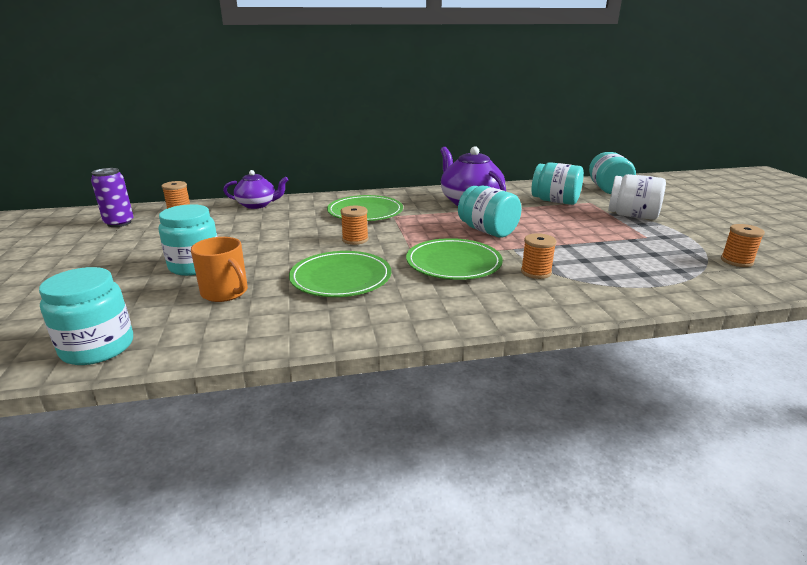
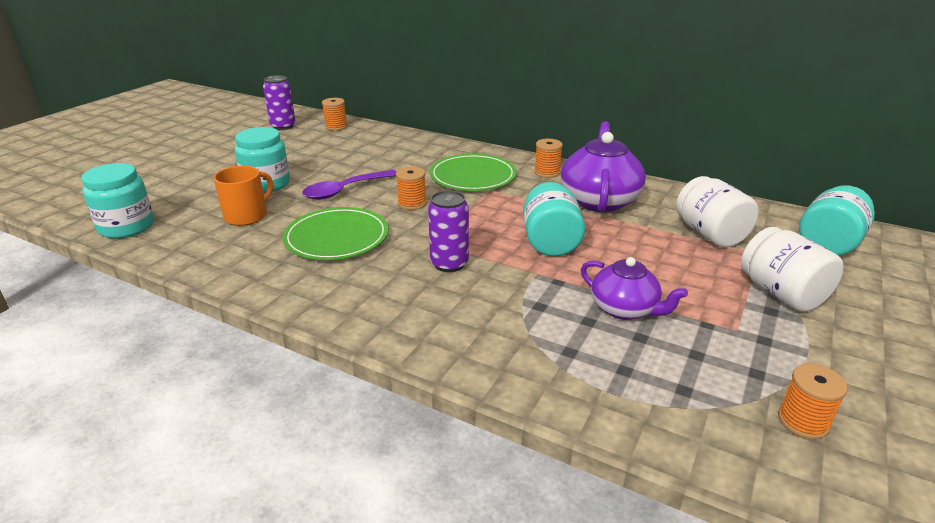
camera: 40 degrees right, 5 degrees up
orange mug [191,237,248,302] -> orange mug turned 135 degrees counterclockwise [213,166,273,226]
purple teapot [223,170,288,209] -> purple teapot moved to [581,257,688,320]
green plate [406,238,503,280] -> purple can [428,190,469,272]
orange spool [521,233,557,279] -> orange spool moved to [534,139,563,178]
turquoise jar [531,162,584,205] -> white jar [676,176,759,247]
none -> purple spoon [302,170,397,200]

